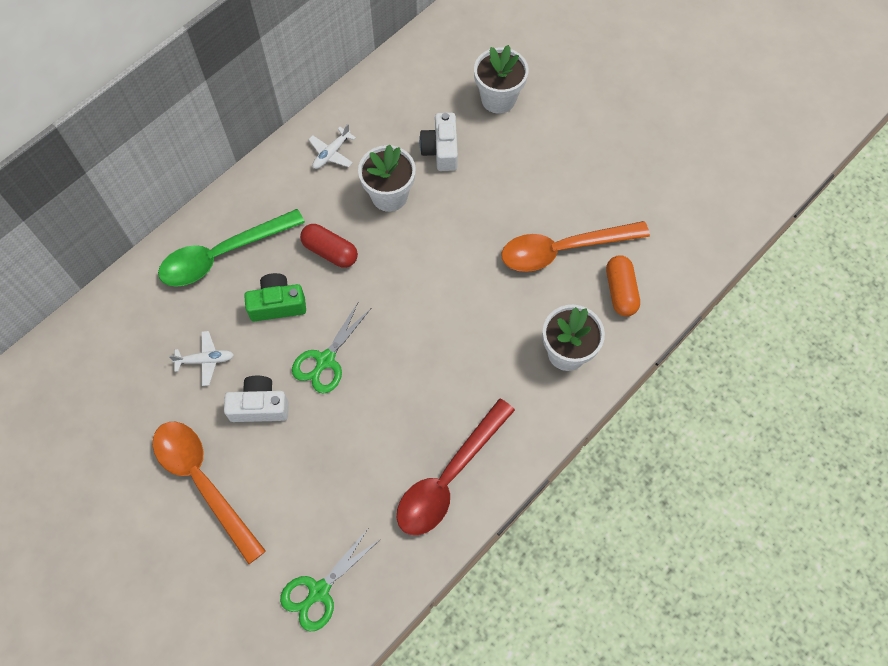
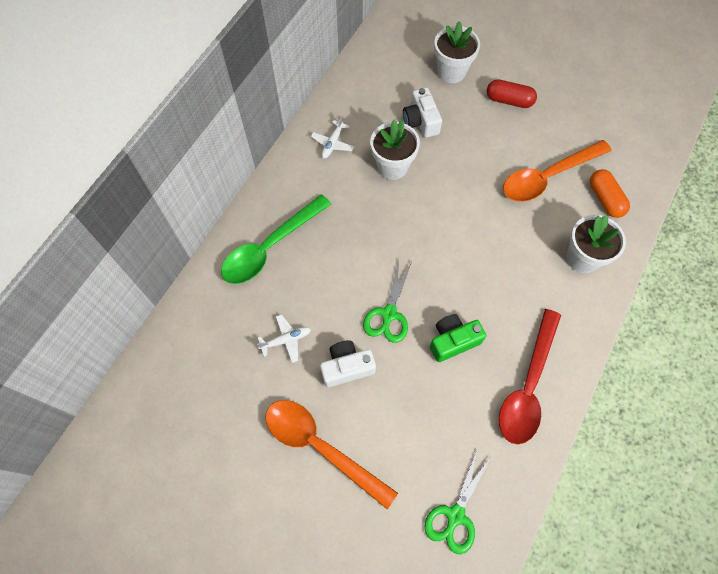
camera: 15 degrees left, 0 degrees up
green camera [244,273,306,321] -> green camera moved to [430,314,486,362]
red capsule [300,224,358,268] -> red capsule moved to [487,79,537,108]

